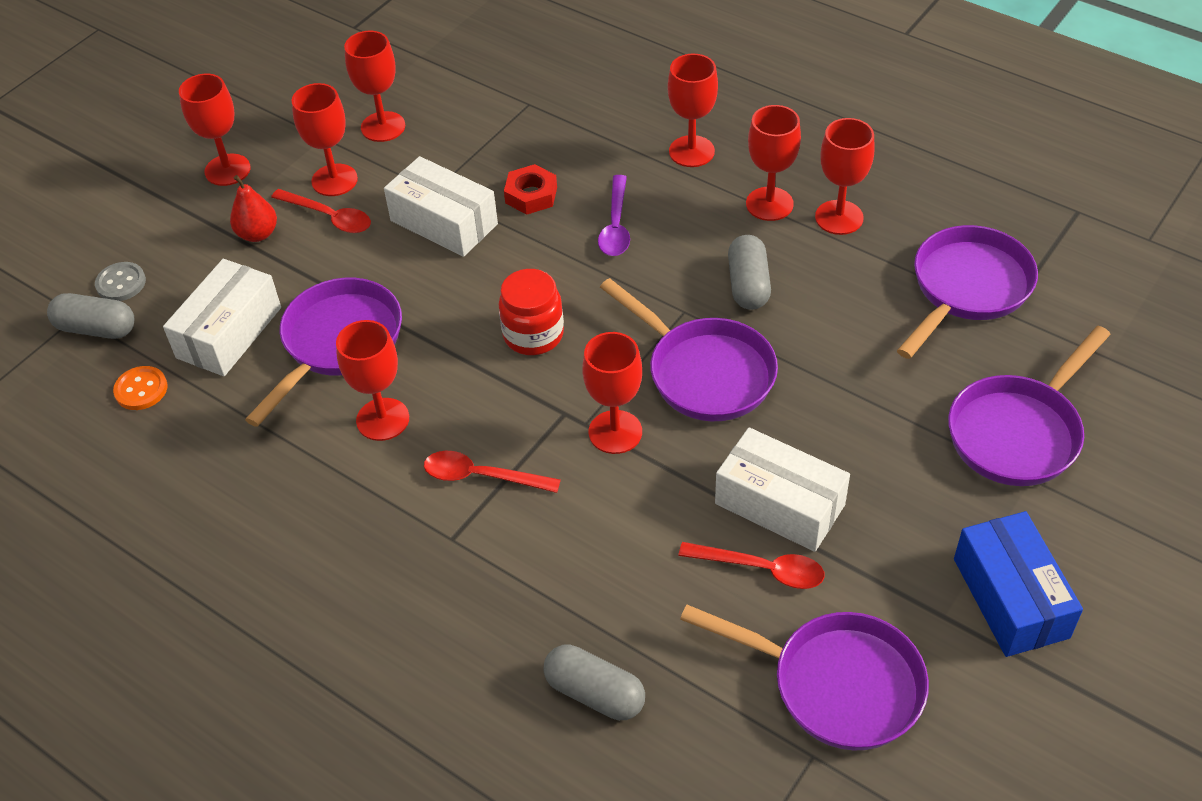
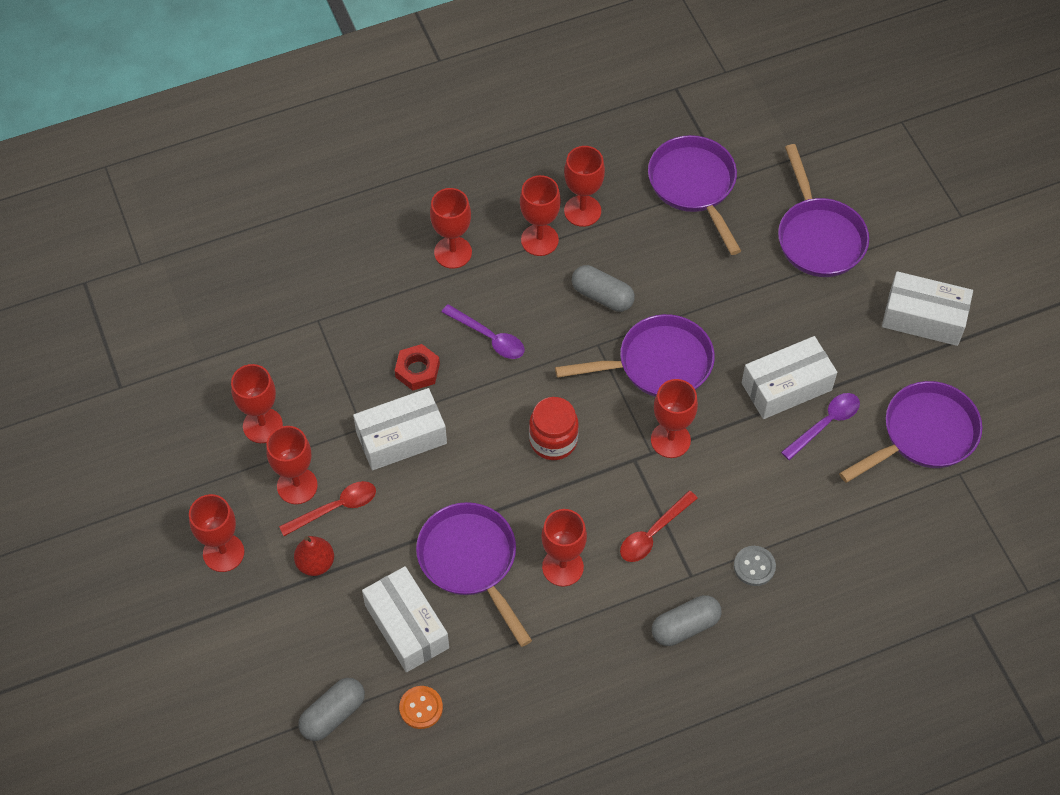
camera: 60 degrees left, 10 degrees up
grey button [95,262,146,301] -> grey button moved to [734,546,776,586]
grey capsule [543,644,645,720] -> grey capsule moved to [652,595,722,646]
red spoon [678,542,825,589] -> purple spoon [781,393,860,460]
blue box [954,511,1083,657] -> white box [882,271,973,346]

